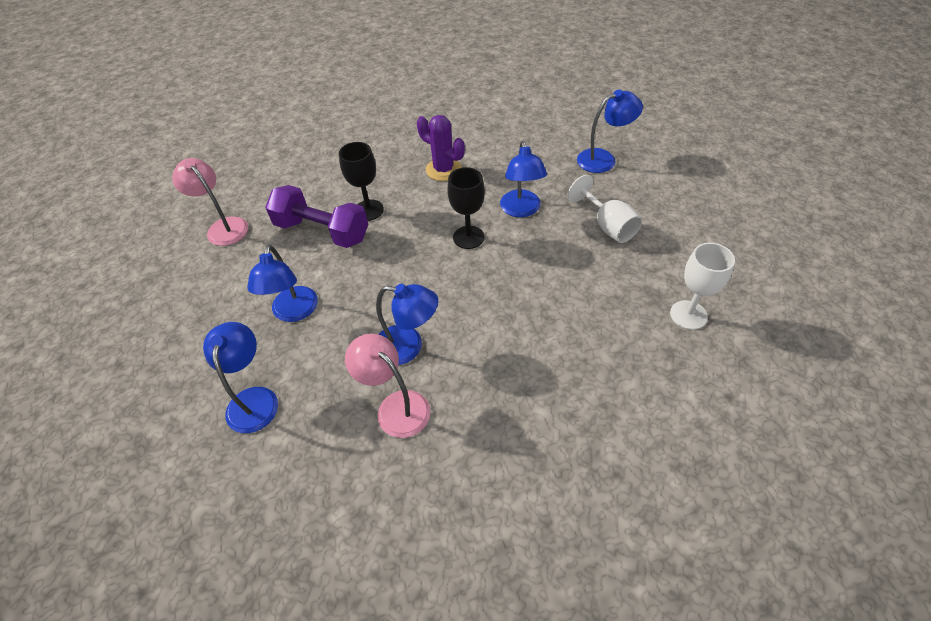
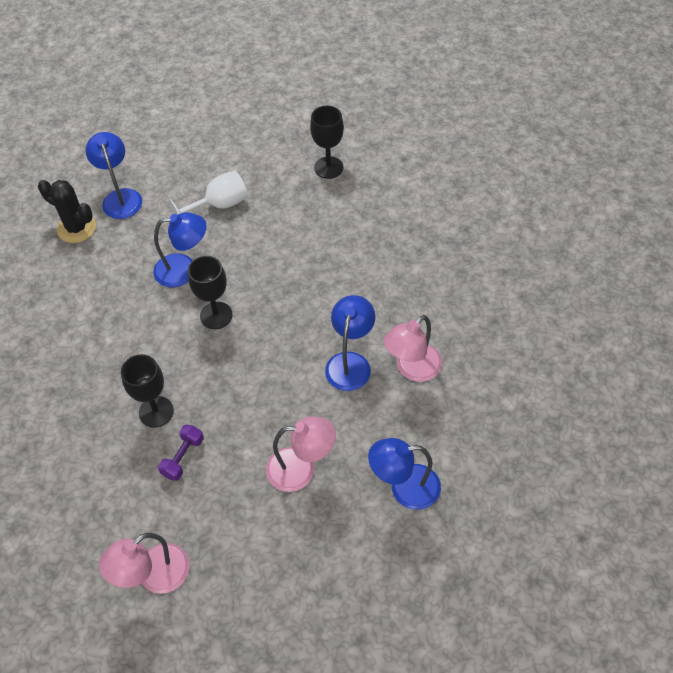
camera: 90 degrees left, 5 degrees up
blue lamp [247,245,318,322] -> pink lamp [266,416,336,492]
purple dumbbell [265,185,368,248] -> purple dumbbell [158,425,204,481], size x0.49
purple cactus [417,115,465,181] -> none
white goblet [670,243,735,330] -> black goblet [310,106,344,179]
none -> black cactus [38,180,96,243]

